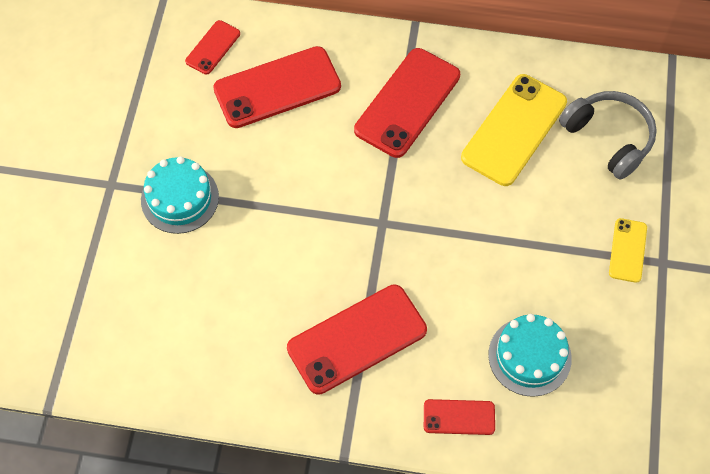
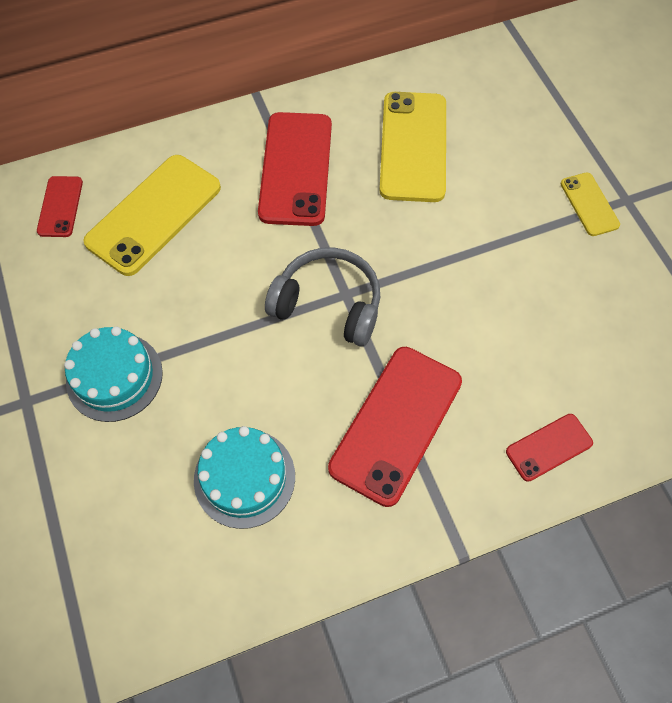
camera: 30 degrees left, 0 degrees up
red phone [213,46,341,128] -> yellow phone [83,155,221,276]
turquoise cake [488,314,572,397] -> turquoise cake moved to [194,426,295,529]
grey headphones [559,91,657,180] -> grey headphones moved to [265,247,380,347]

